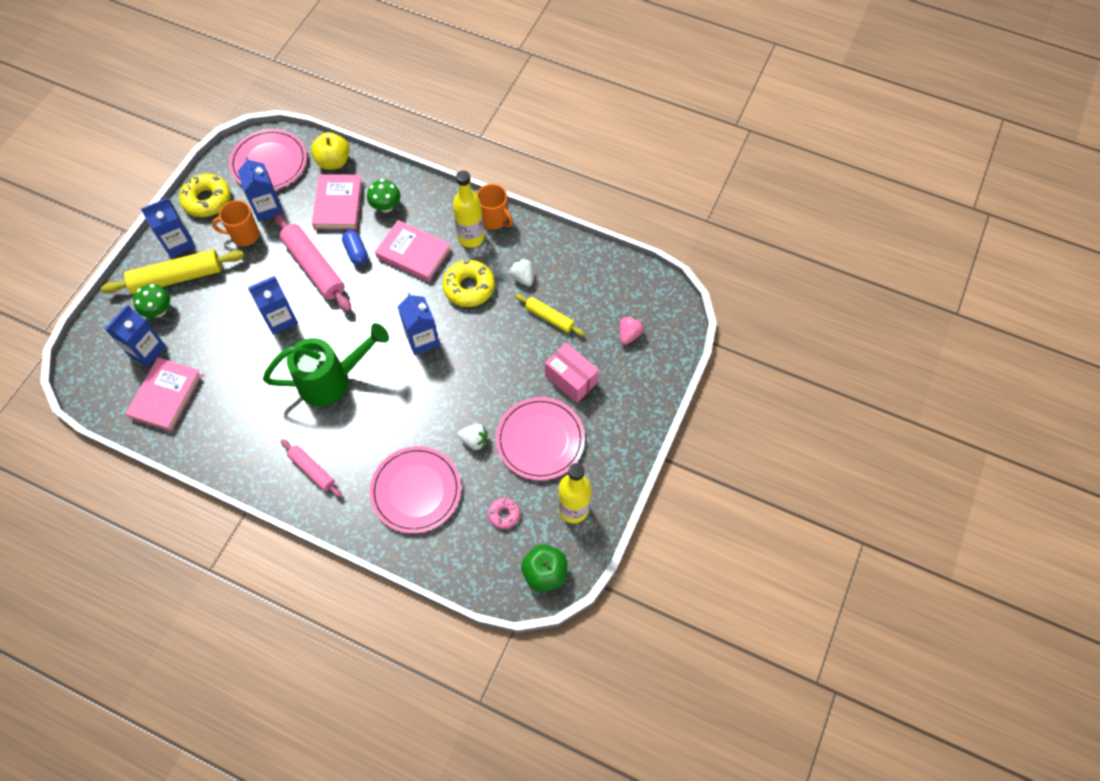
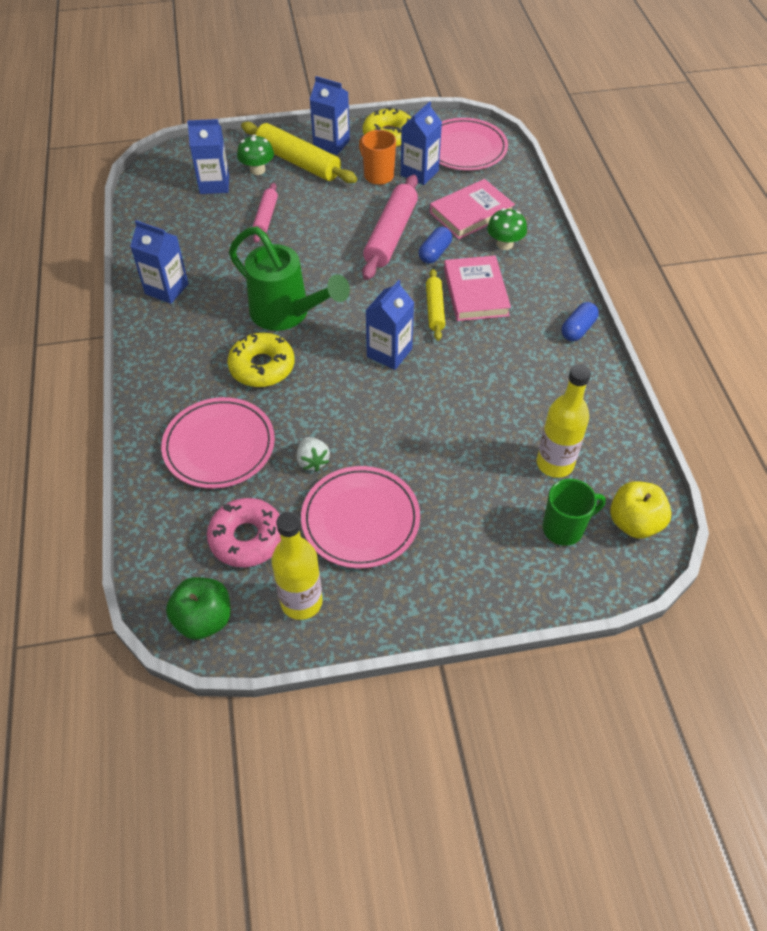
camera: 55 degrees right, 10 degrees down
pink book [126,357,203,432] -> none
blue carton [248,276,298,335] -> blue carton moved to [130,220,189,304]
pink rolling pin [281,439,342,498] -> pink rolling pin moved to [253,183,278,243]
yellow apple [311,132,350,170] -> yellow apple moved to [610,481,672,539]
yellow donut [442,260,495,307] -> yellow donut moved to [227,333,294,387]
yellow bottle [453,171,484,248] -> yellow bottle moved to [537,364,591,478]
orange mug [477,184,513,230] -> blue capsule [561,302,599,341]
pink donut [488,498,520,529] -> pink donut [207,498,281,567], size x1.83
white strawberry [509,258,533,286] -> none
yellow rolling pin [515,294,585,336] -> yellow rolling pin moved to [426,269,445,341]
pink box [545,343,599,403] -> none
pink strawberry [619,316,644,345] -> green mug [542,479,606,546]

